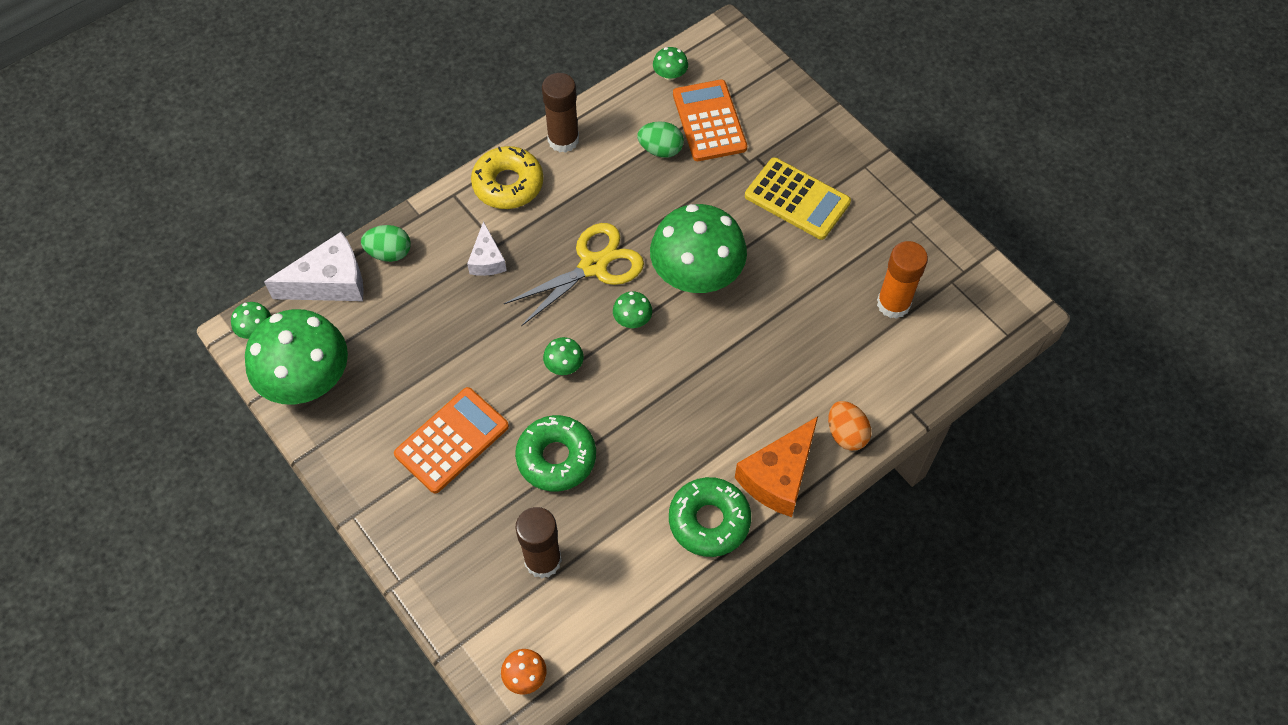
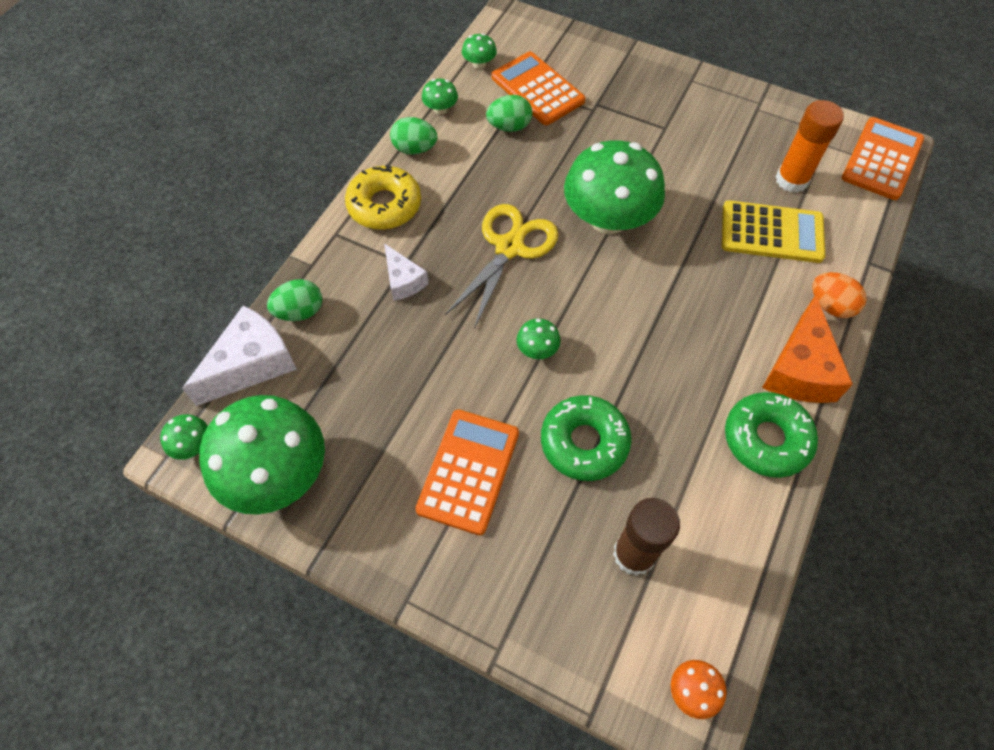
camera: 25 degrees left, 0 degrees up
brown glue stick [542,73,579,153] -> green egg [390,117,437,154]
green mushroom [613,291,652,328] -> green mushroom moved to [422,79,458,114]
yellow calculator [745,157,851,240] -> yellow calculator moved to [722,200,825,263]
none -> orange calculator [842,117,924,200]

